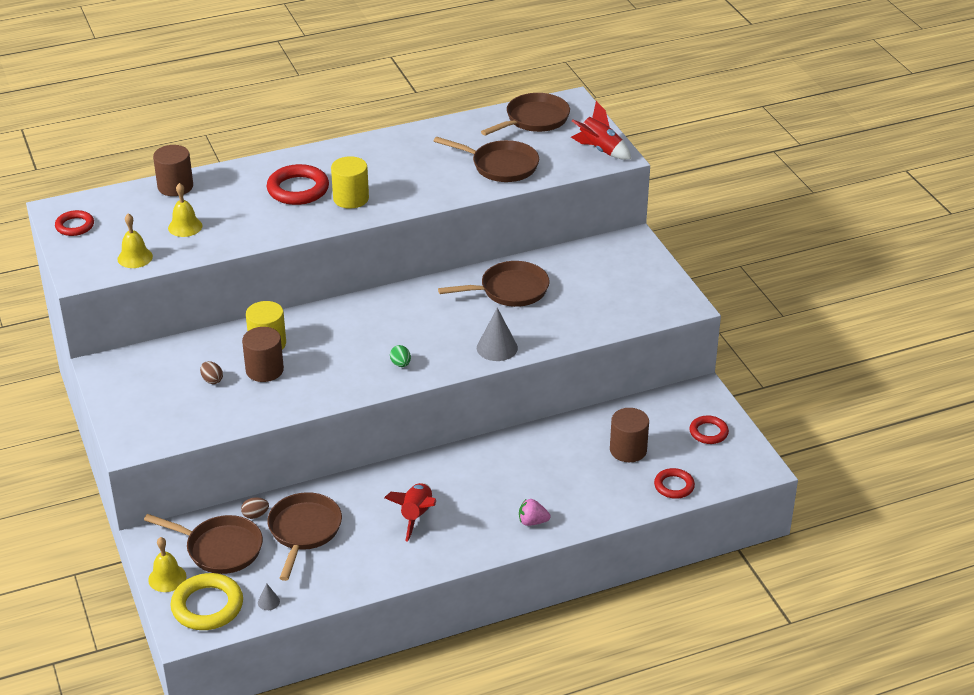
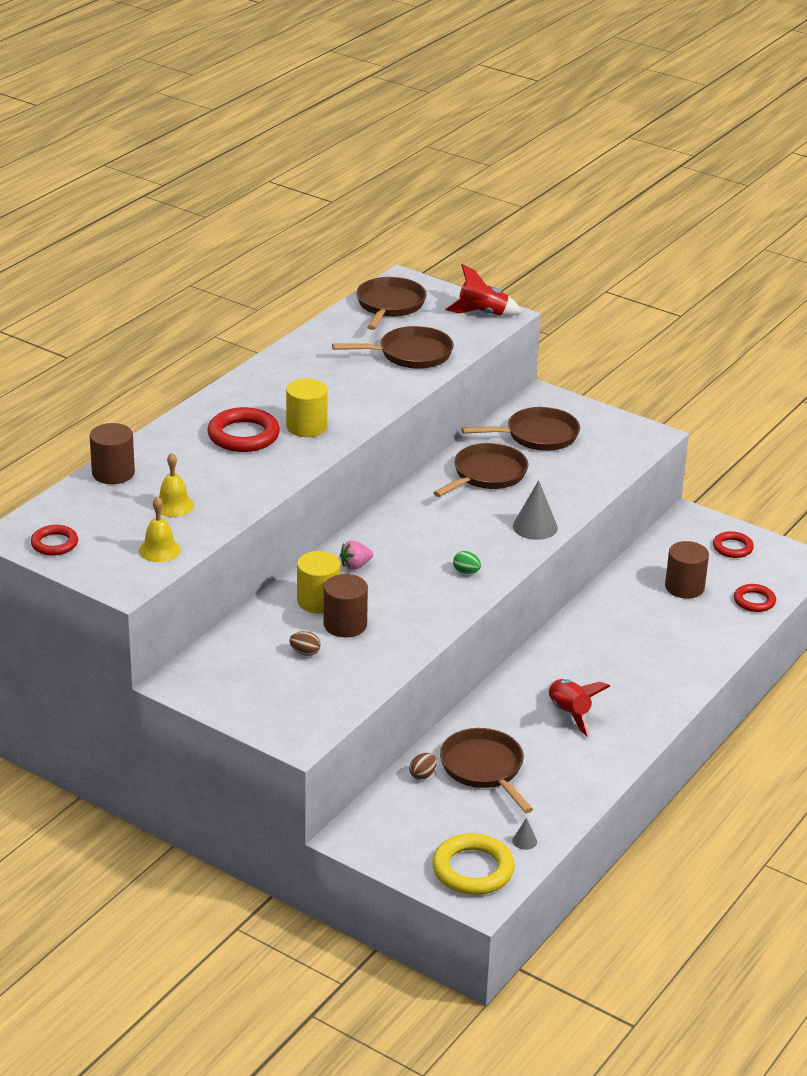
camera: 35 degrees left, 5 degrees down
brown pan [144,514,263,574] -> brown pan moved to [461,407,580,451]
yellow bell [148,537,186,592] -> none
pink strawberry [519,499,551,526] -> pink strawberry moved to [340,541,373,570]

